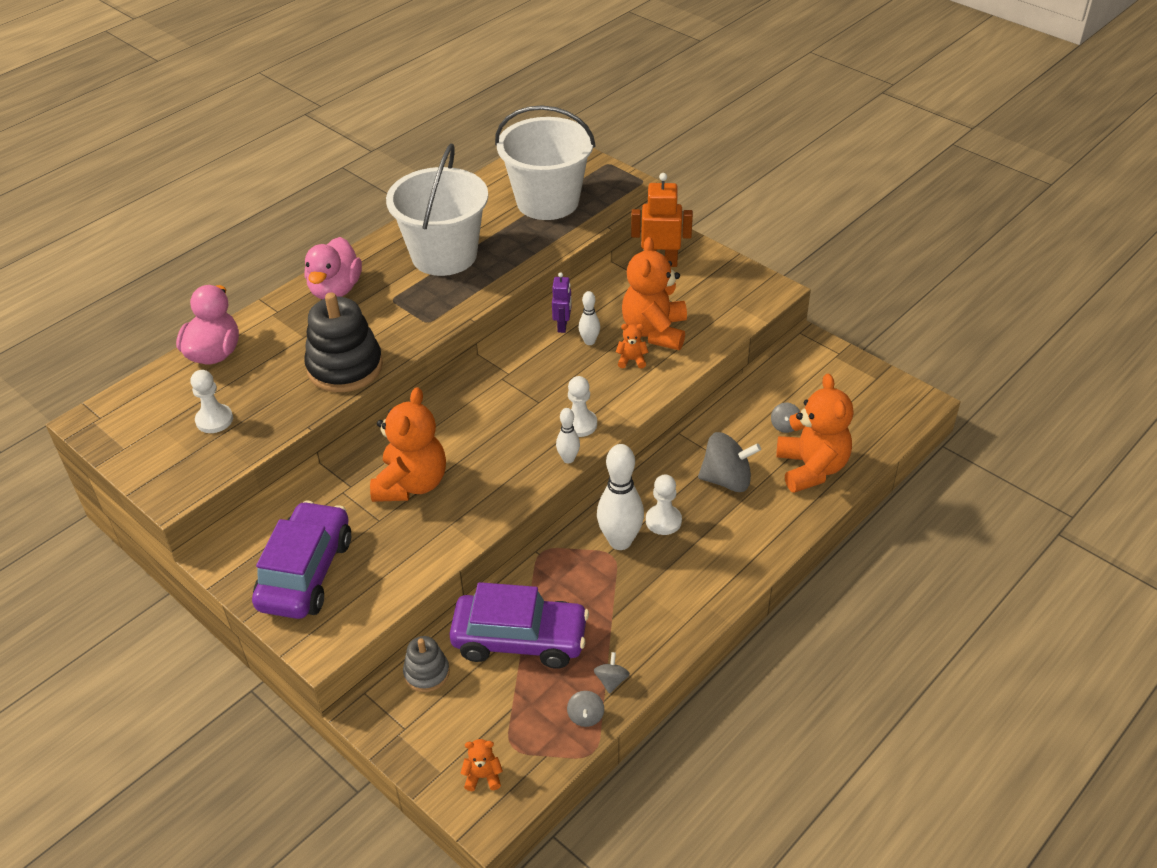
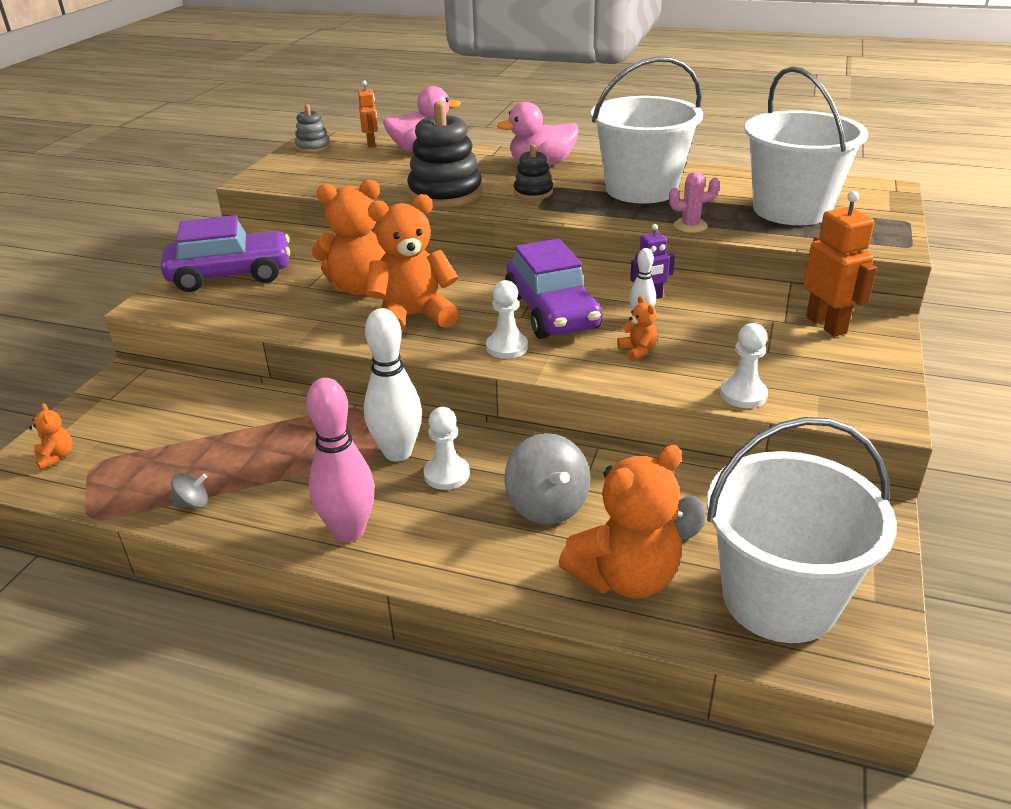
camera: 65 degrees right, 10 degrees down
white pawn [190,370,233,433] -> white pawn moved to [720,323,768,408]
grey stacking toy [403,636,450,692] -> grey stacking toy moved to [295,104,330,153]
purple car [449,582,589,669] -> purple car moved to [505,239,602,339]
white bowling pin [556,408,580,463] -> none
grey spinning top [567,691,604,727] -> none
orange teddy bear [622,237,687,350] -> orange teddy bear moved to [366,194,459,334]
none -> pink bowling pin [306,378,375,542]
none -> orange robot [358,80,378,147]
none -> black stacking toy [514,145,553,200]
none -> pink cactus [669,172,720,233]
none -> white bucket [707,417,897,643]

